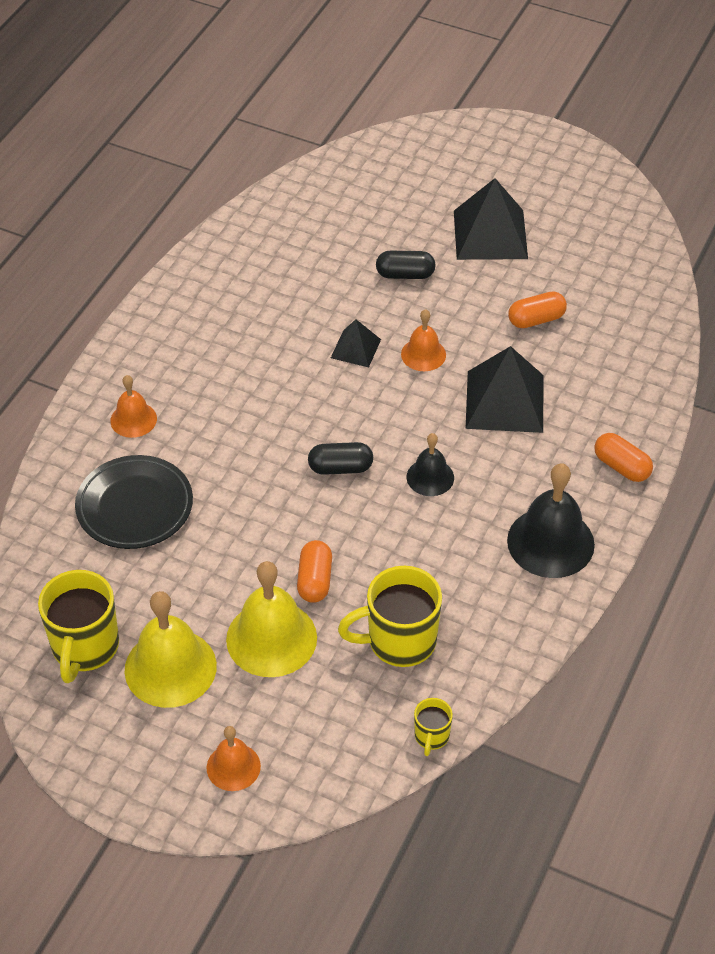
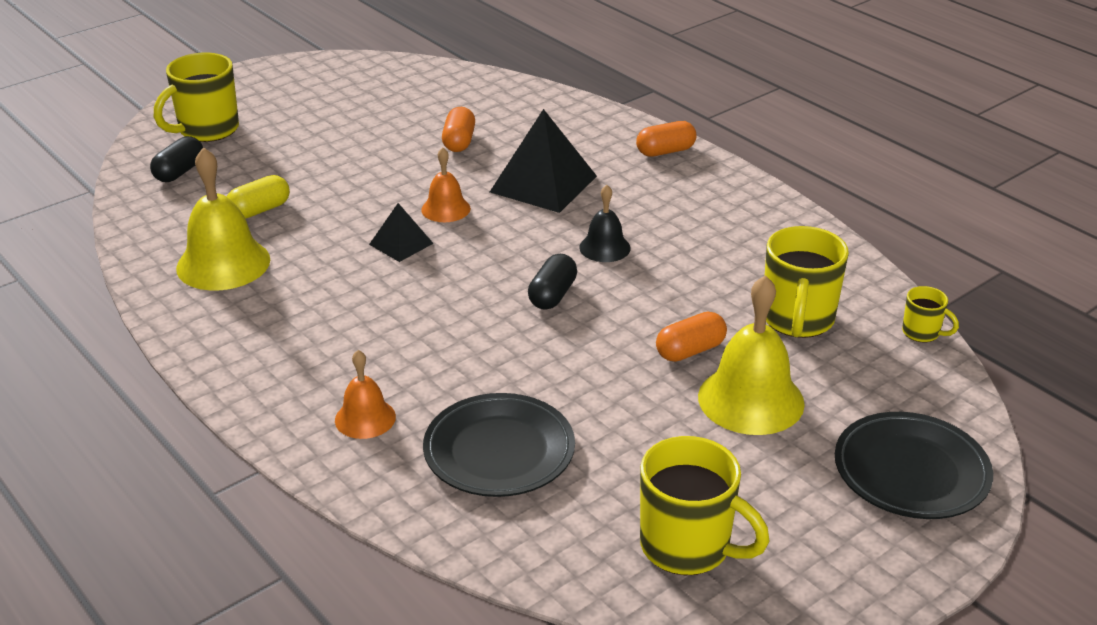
camera: 65 degrees left, 15 degrees down
yellow bell [124,591,217,708] -> yellow bell moved to [176,147,270,291]
orange bell [207,726,261,791] -> black plate [835,412,993,519]
orange capsule [297,540,332,603] -> orange capsule turned 60 degrees counterclockwise [656,312,727,362]
black capsule [376,251,436,279] -> black capsule moved to [150,136,203,182]
black pyramid [454,178,528,260] -> none
black bell [507,463,595,578] -> none
none -> yellow mug [154,53,239,142]
none -> yellow capsule [227,175,290,219]

